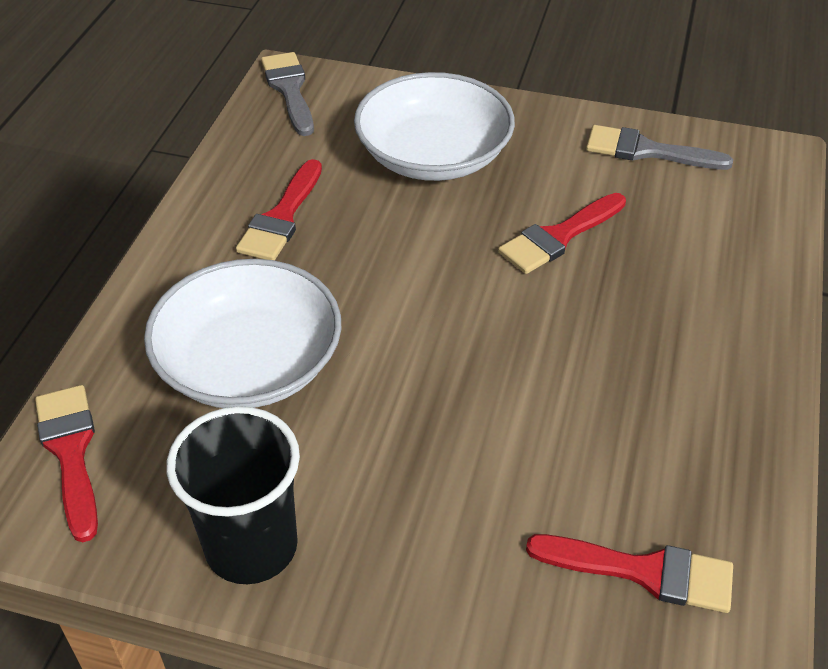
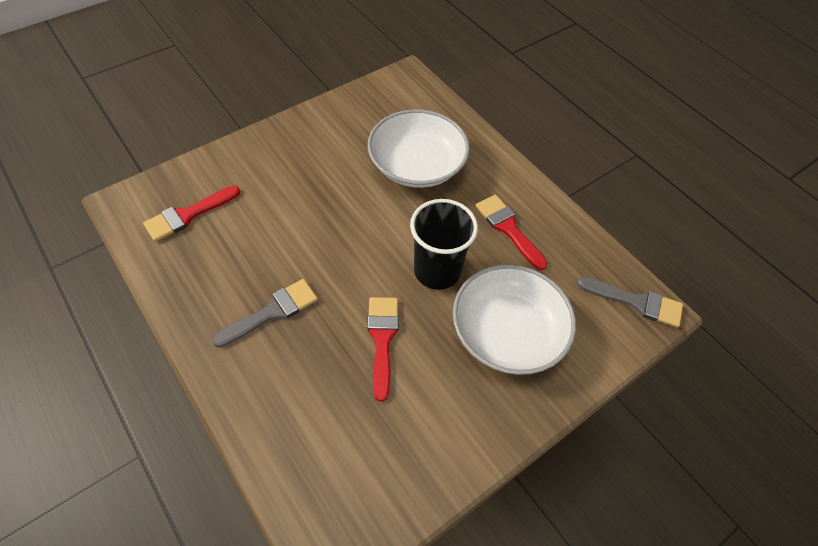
camera: 125 degrees right, 10 degrees up
red brush [35,385,98,542] -> none
black cup [166,406,300,584] -> black cup moved to [410,199,478,290]
grey brush [586,125,733,170] -> grey brush moved to [212,279,318,347]

